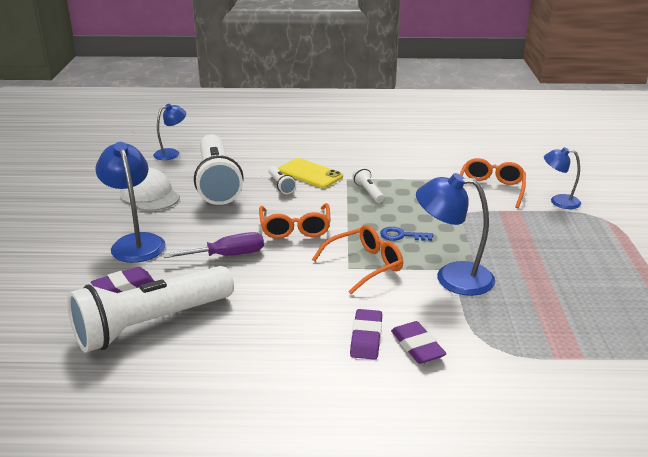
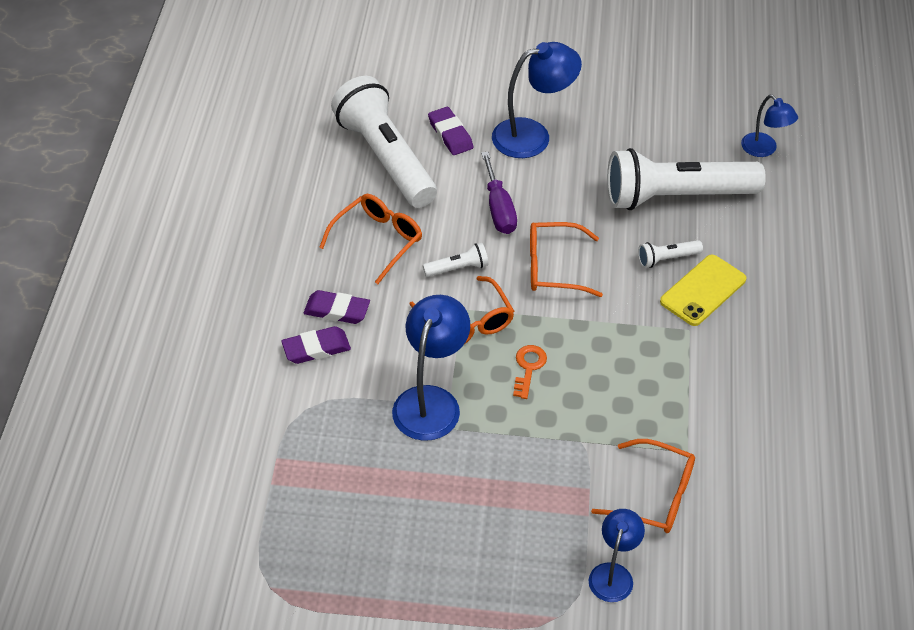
camera: 95 degrees right, 20 degrees up
white cap [121,167,180,211] -> none
white flashlight [353,167,384,203] -> white flashlight moved to [423,243,489,277]
blue key [380,227,433,241] -> orange key [513,345,547,399]
none -> orange glasses [319,194,422,284]

